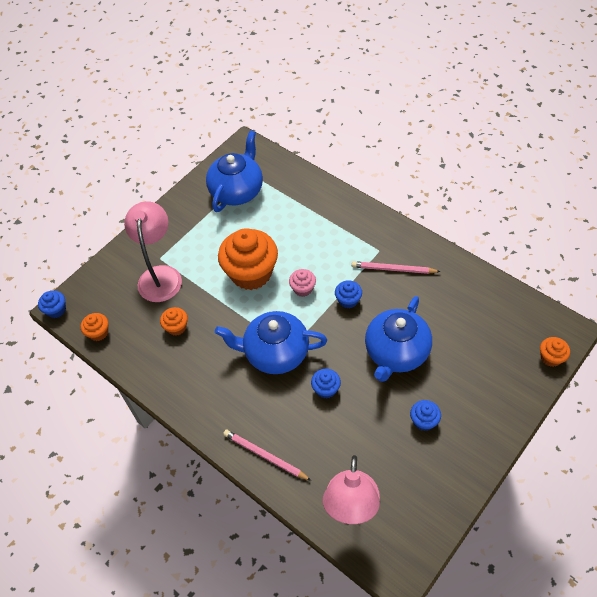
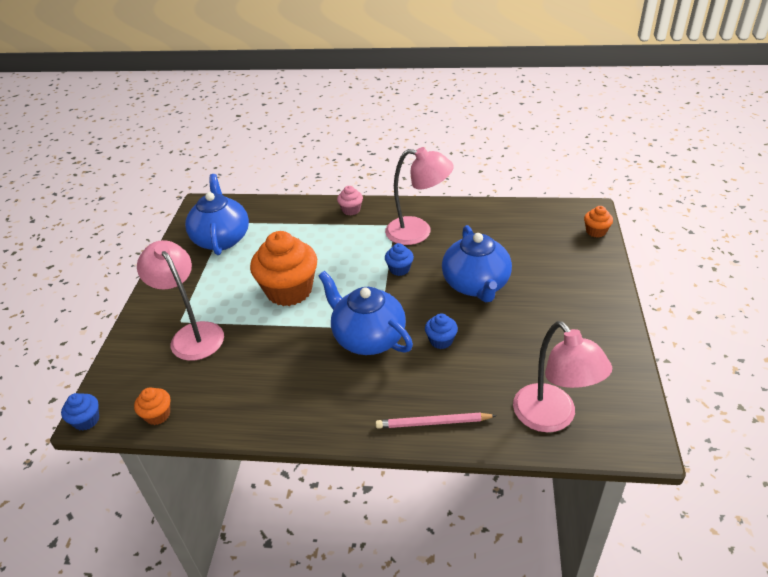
camera: 35 degrees left, 15 degrees down
orange cupcake [160,307,188,336] -> none
blue teapot [215,311,327,374] -> blue teapot turned 75 degrees clockwise [318,271,413,355]
pink cupcake [289,269,316,297] -> pink cupcake moved to [337,186,363,216]
pink pencil [352,261,441,274] -> pink lamp [385,147,454,245]
blue cupcake [410,400,441,431] -> none

